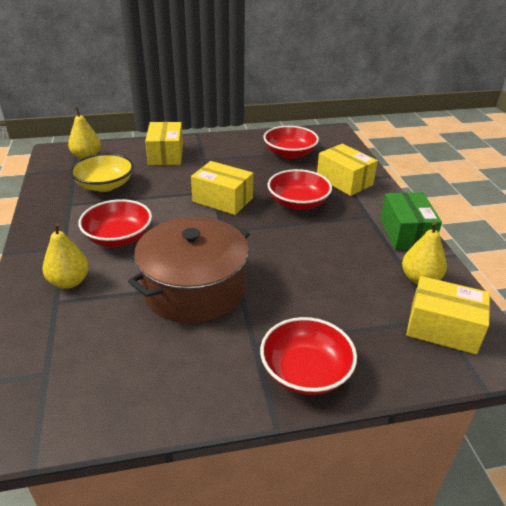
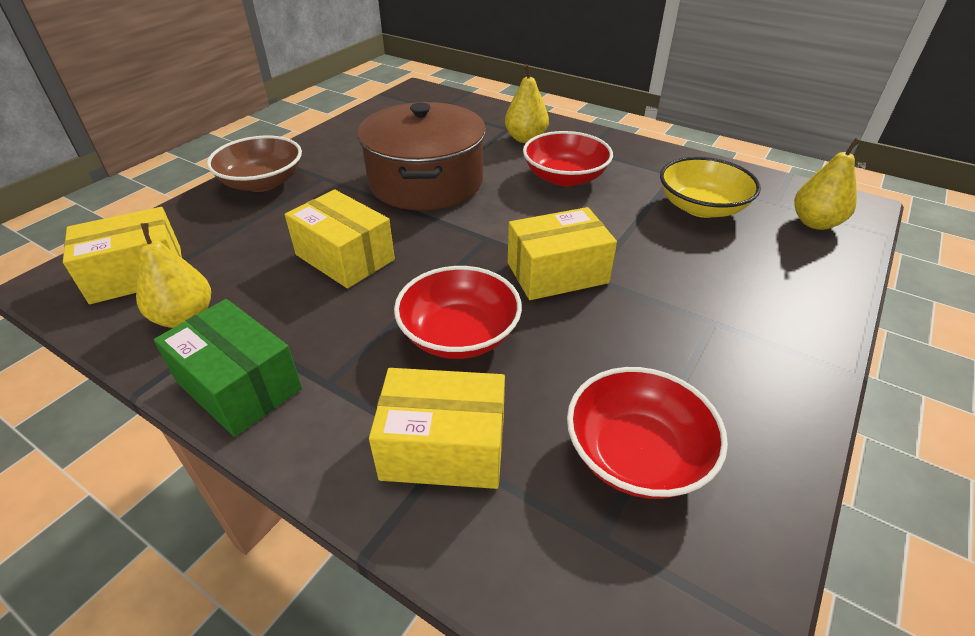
camera: 135 degrees right, 5 degrees up
yellow box [145,122,183,165] -> yellow box moved to [285,189,395,288]
red bowl [260,317,357,395] -> brown bowl [207,136,302,192]

